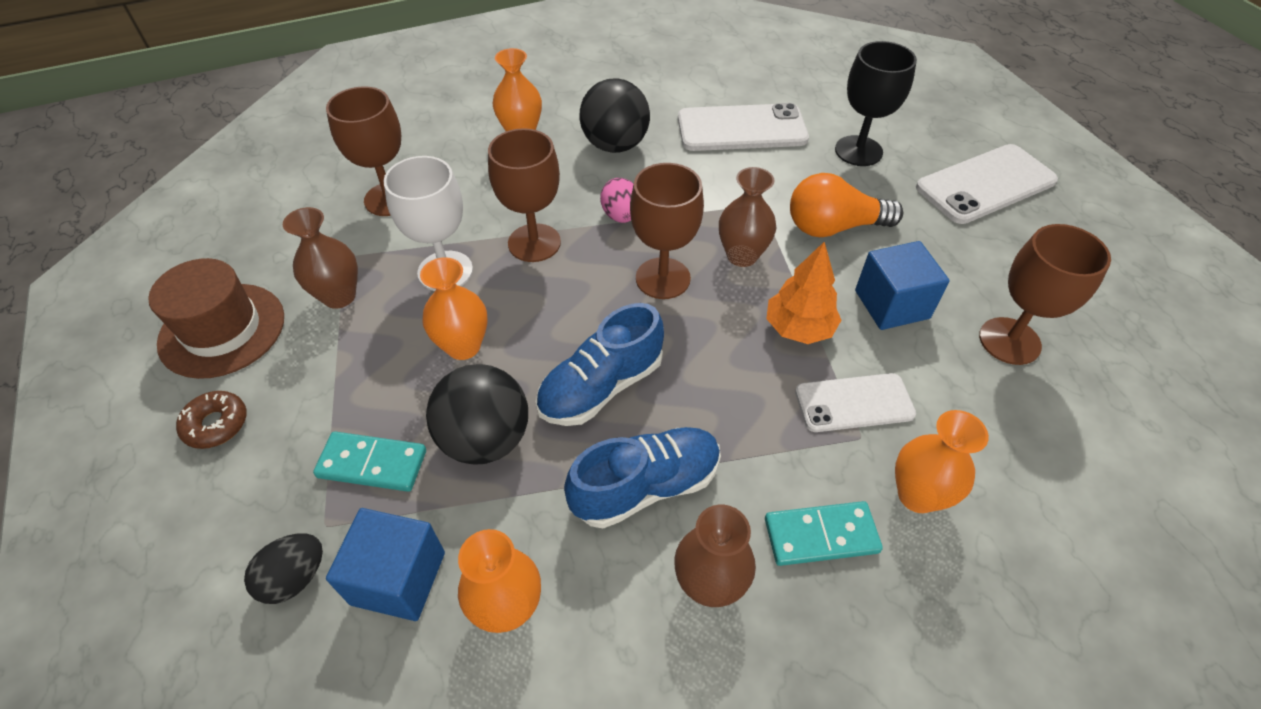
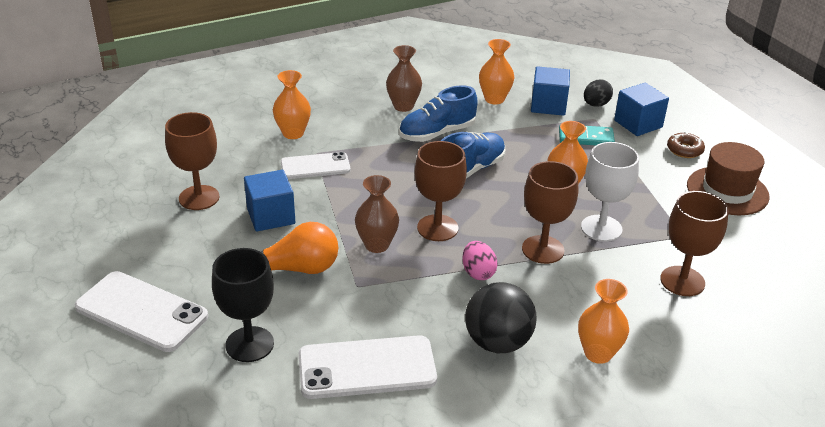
camera: 175 degrees right, 15 degrees down
brown vase [283,207,358,309] -> none
black ball [426,364,528,465] -> none
turquoise domino [765,501,883,566] -> none
orange tree [766,241,841,344] -> none
white phone [916,144,1058,224] -> white phone turned 60 degrees clockwise [75,271,208,352]
none -> blue cube [614,83,669,136]

